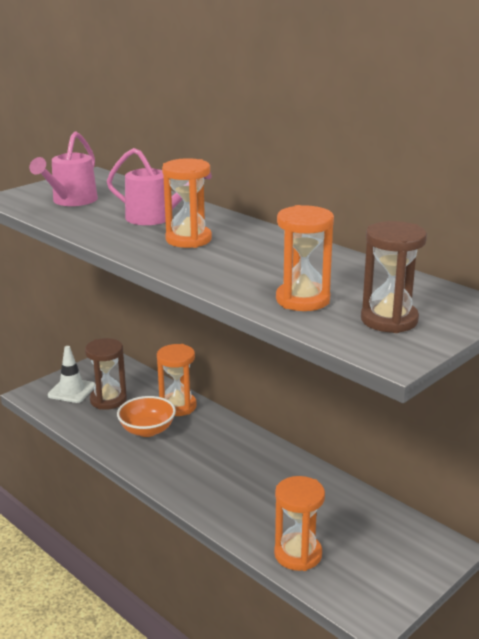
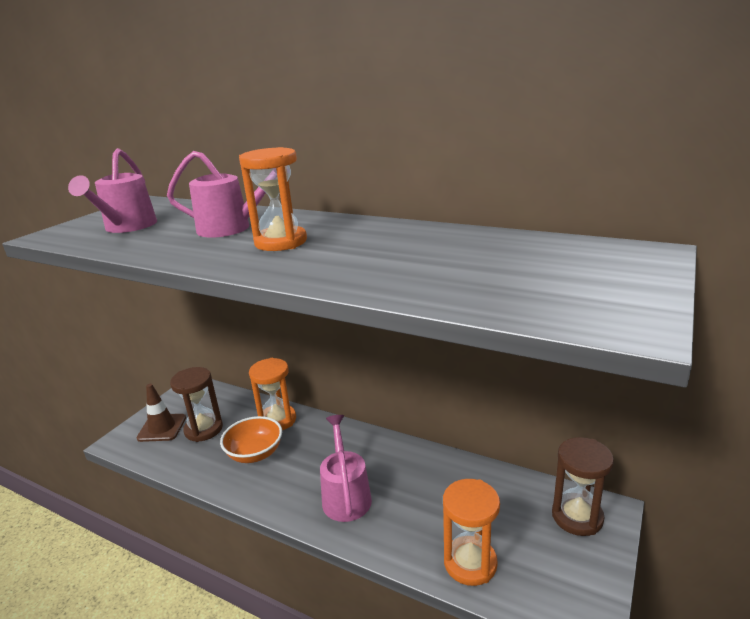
camera: 15 degrees left, 0 degrees up
white traffic cone [48,346,96,403] -> brown traffic cone [137,384,186,442]
orange hourglass [276,205,334,311] -> none
brown hourglass [361,221,427,333] -> brown hourglass moved to [552,437,614,536]
none -> pink watering can [320,415,372,522]

